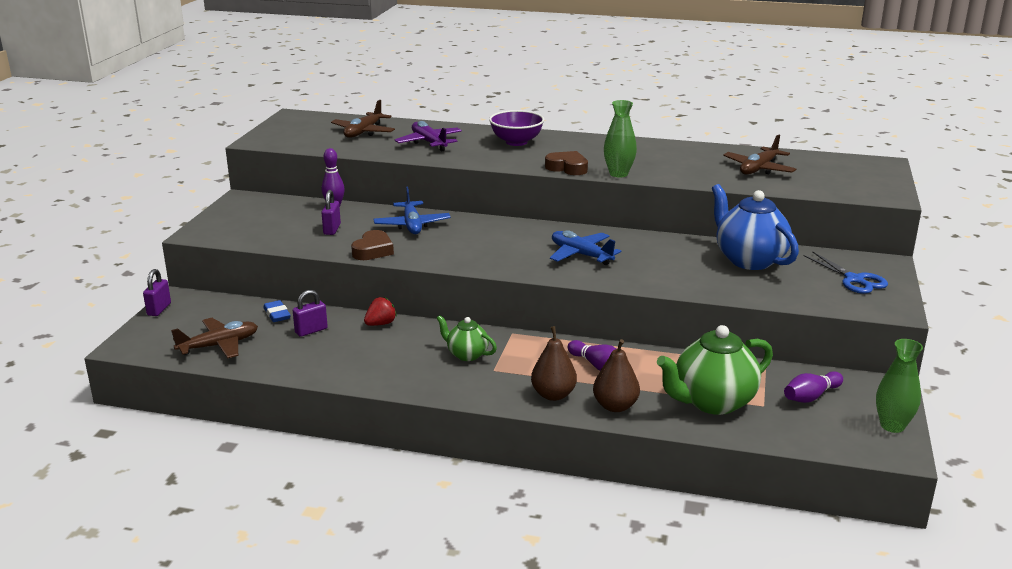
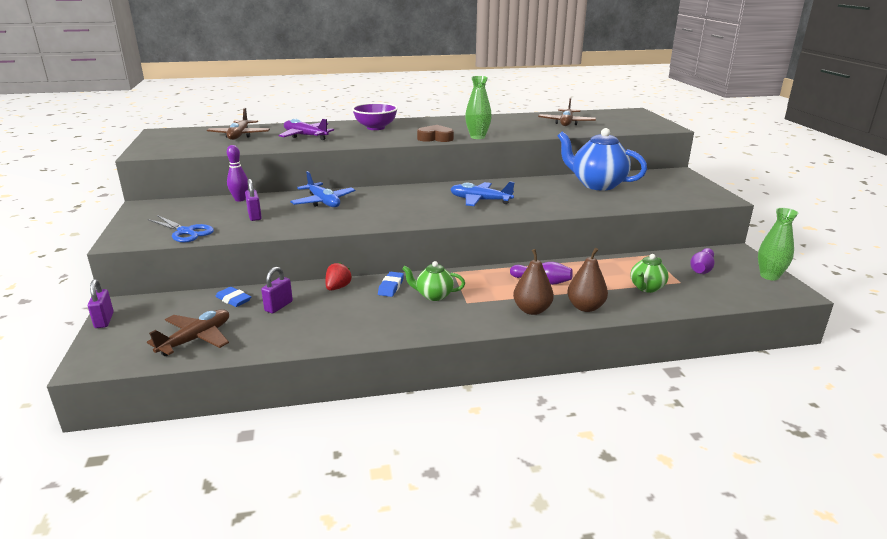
camera: 25 degrees left, 0 degrees up
brown heart [351,230,394,260] -> none
green teapot [657,325,773,415] -> green teapot [630,254,668,293], size x0.54
blue scissors [803,251,888,294] -> blue scissors moved to [148,215,214,242]
none -> blue eraser [378,272,404,297]

